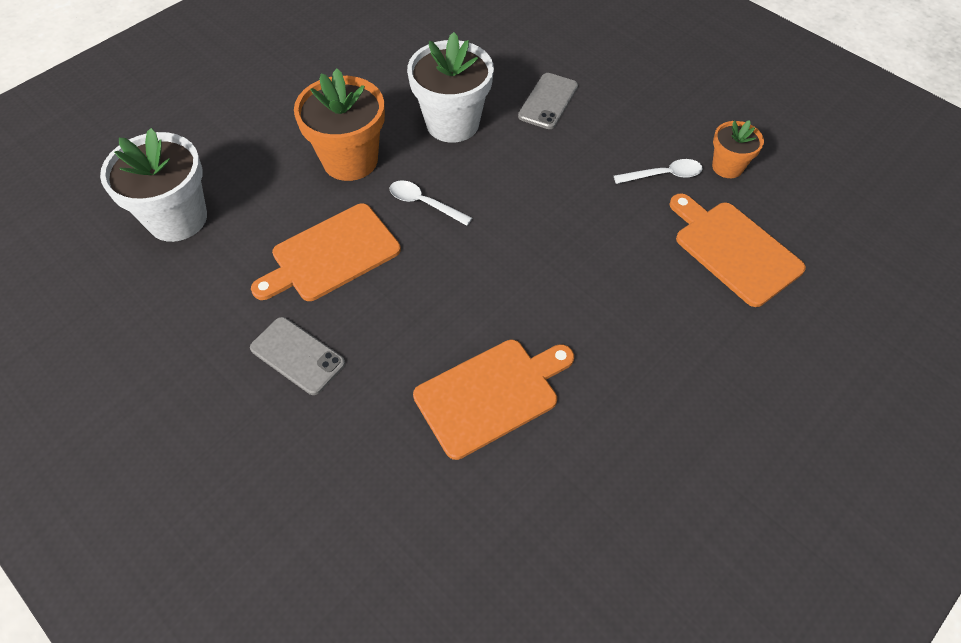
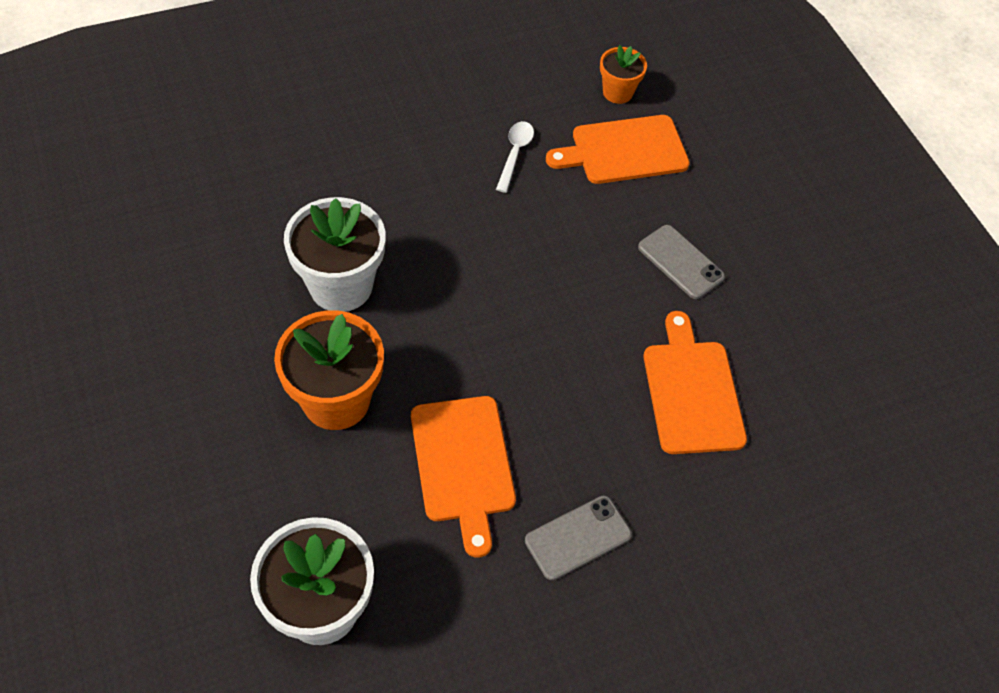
camera: 70 degrees left, 0 degrees up
white spoon [390,180,472,226] -> none
grey phone [518,73,578,129] -> grey phone moved to [638,225,725,299]
orange flower pot [712,120,764,178] -> orange flower pot moved to [600,45,647,104]

